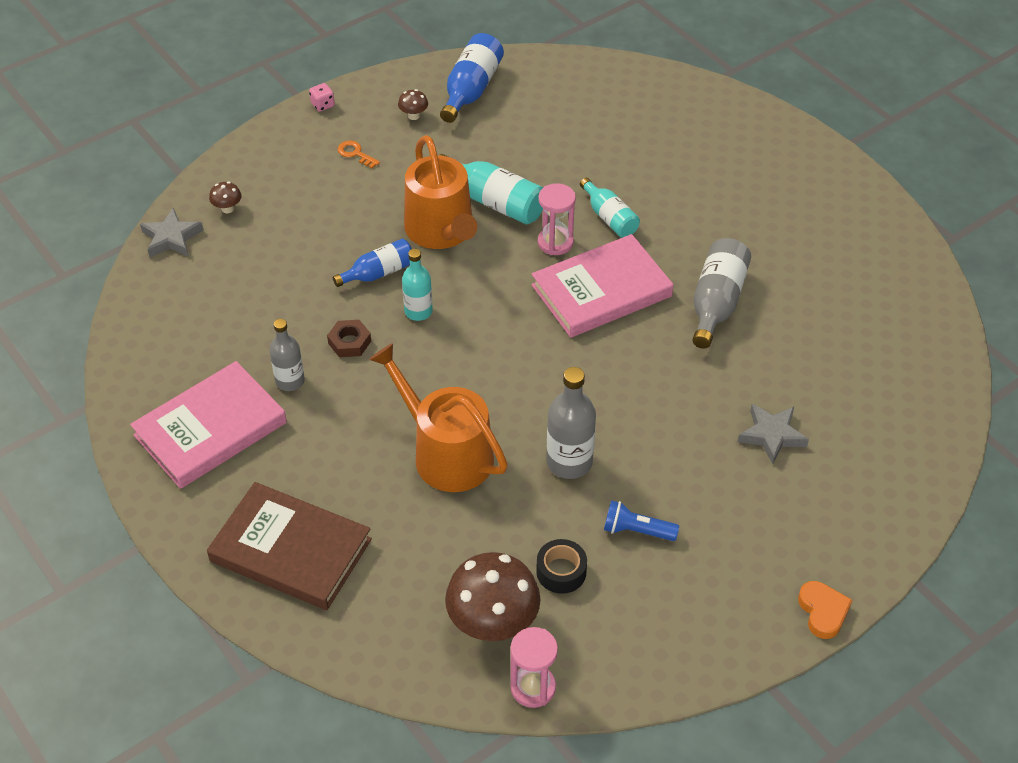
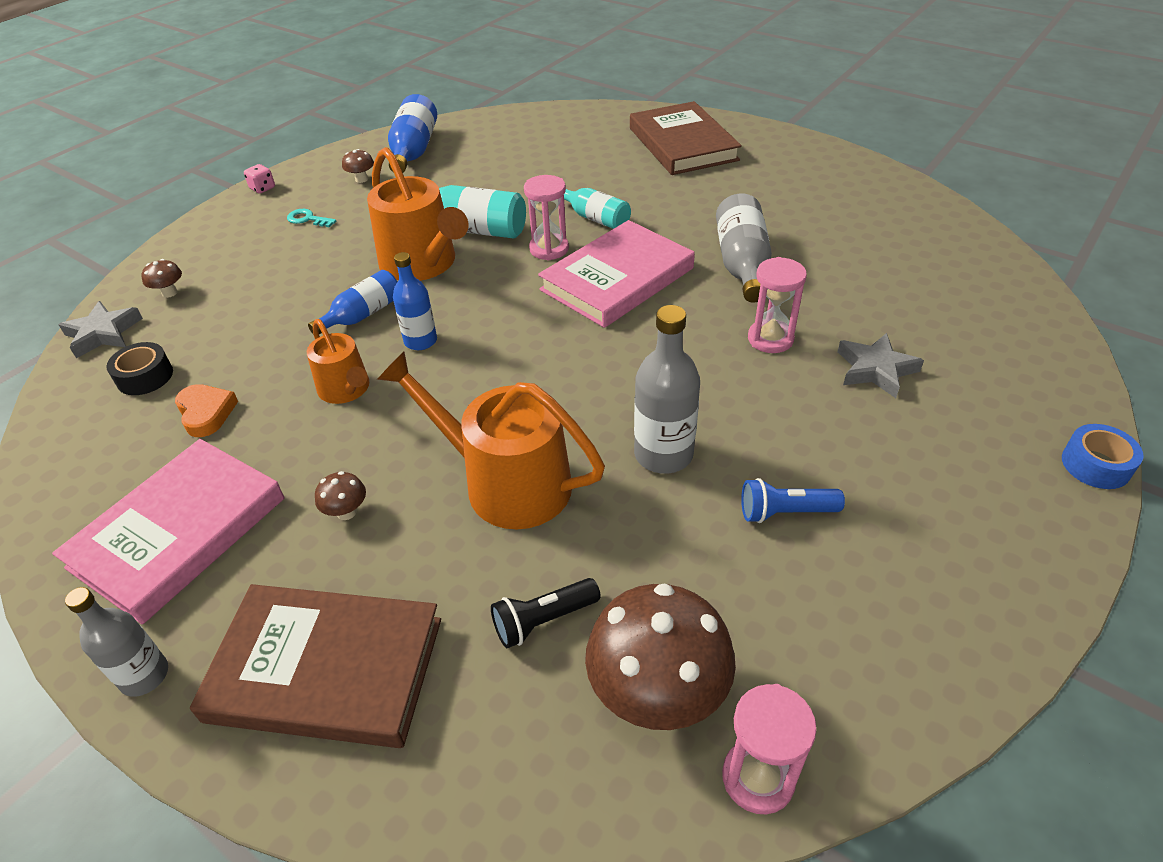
camera: 15 degrees left, 5 degrees down
grey bottle [269,319,305,391] -> grey bottle moved to [65,587,168,697]
brown nut [327,320,371,357] -> orange watering can [307,319,369,404]
orange key [338,141,380,168] -> turquoise key [287,209,336,227]
turquoise bottle [402,249,433,321] -> blue bottle [393,252,437,350]
black tape [536,539,587,594] -> black tape moved to [107,342,173,395]
orange heart [798,581,852,639] -> orange heart moved to [175,384,238,437]
none -> brown mushroom [315,471,366,520]
none -> black flashlight [491,578,601,648]
none -> brown book [630,101,742,175]
none -> pink hourglass [748,257,807,353]
none -> blue tape [1062,424,1144,489]

